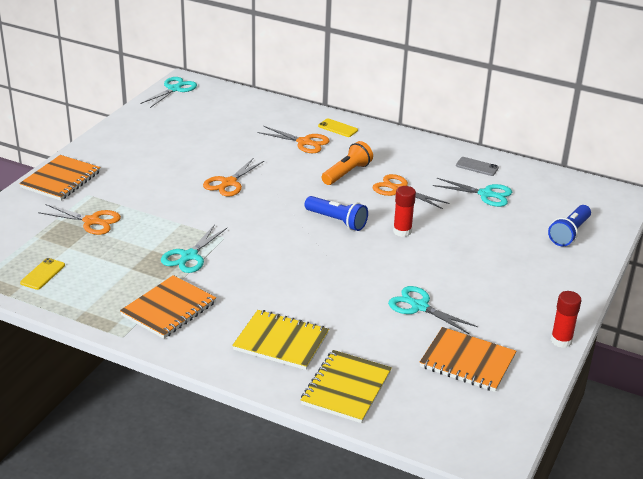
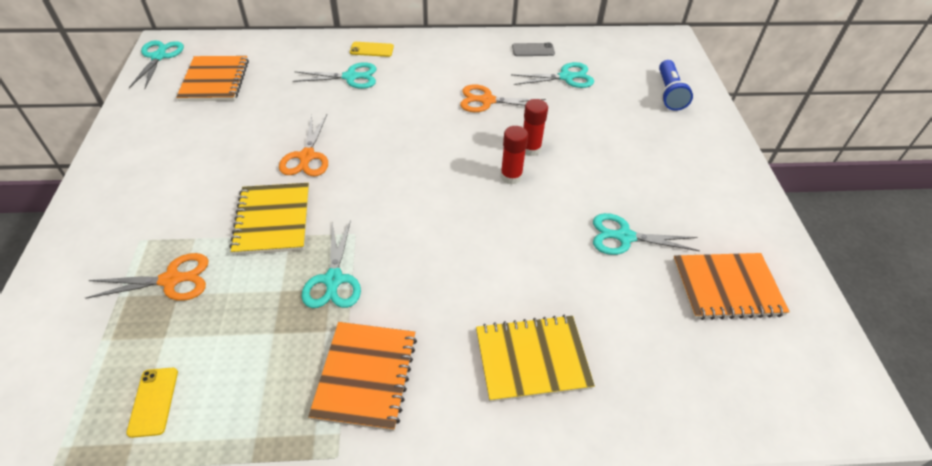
camera: 30 degrees left, 15 degrees up
orange notebook [19,155,101,201] -> orange notebook moved to [176,56,249,101]
orange scissors [257,126,330,153] -> turquoise scissors [293,62,377,89]
yellow notebook [301,350,392,423] -> yellow notebook moved to [229,183,309,255]
blue flashlight [305,196,368,231] -> none
orange flashlight [321,141,373,185] -> none
red glue stick [551,291,582,348] -> red glue stick moved to [500,126,528,184]

